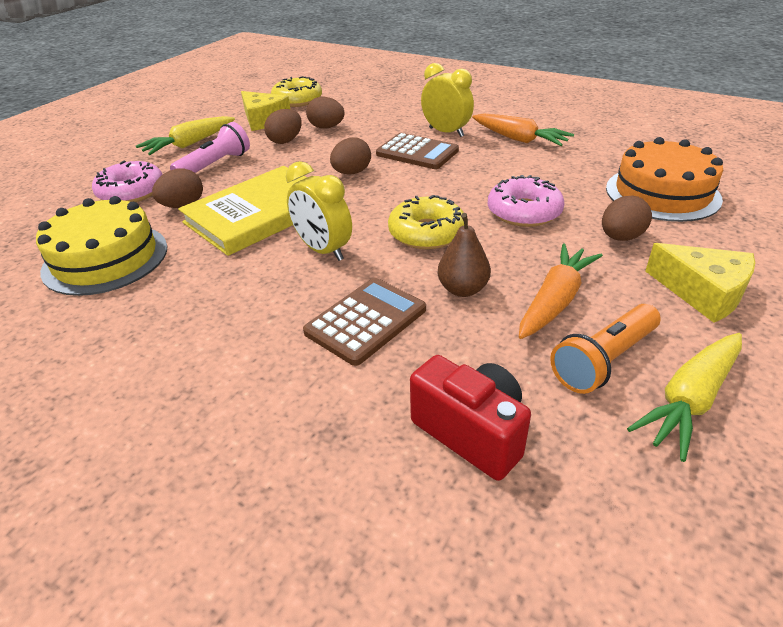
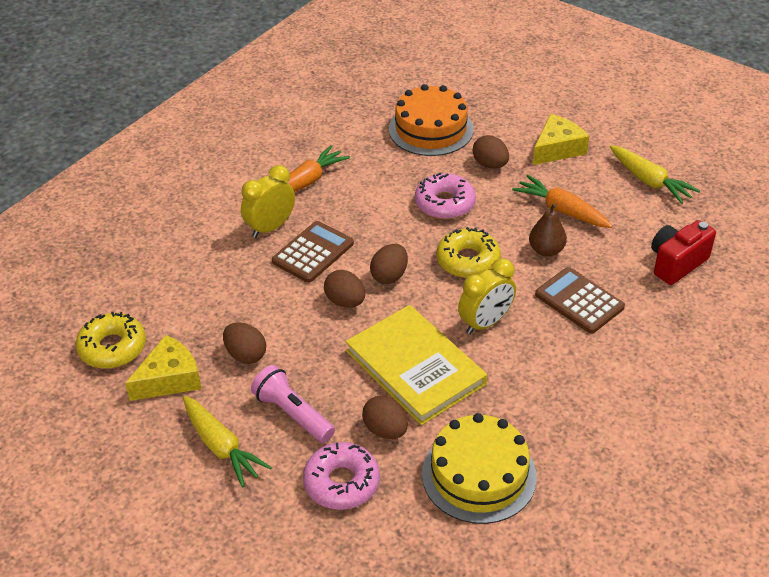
camera: 85 degrees left, 5 degrees up
brown egg [306,97,345,129] -> brown egg moved to [370,244,408,284]
orange flashlight [550,304,660,394] -> none

